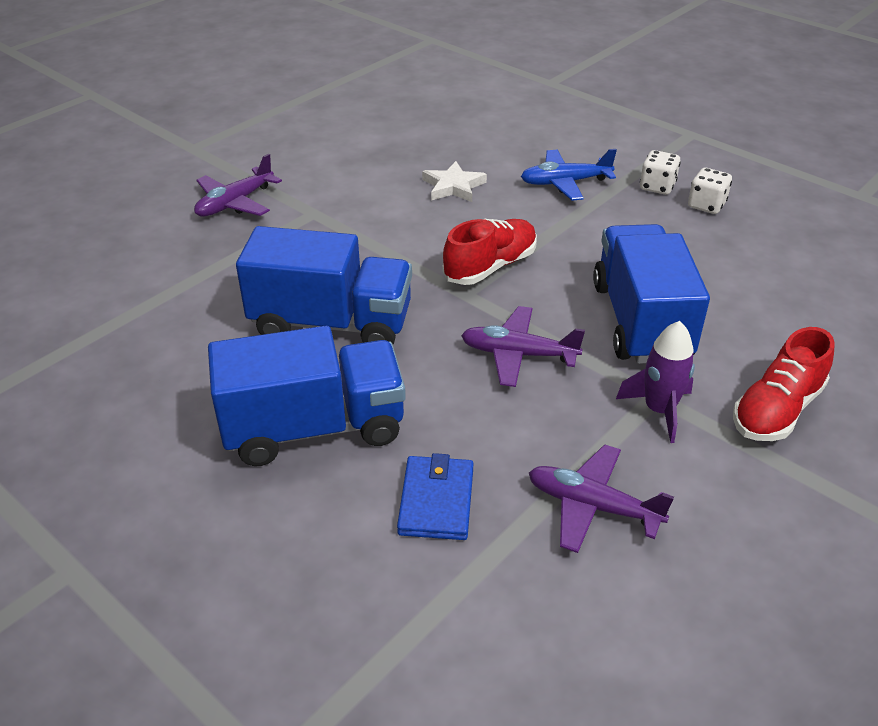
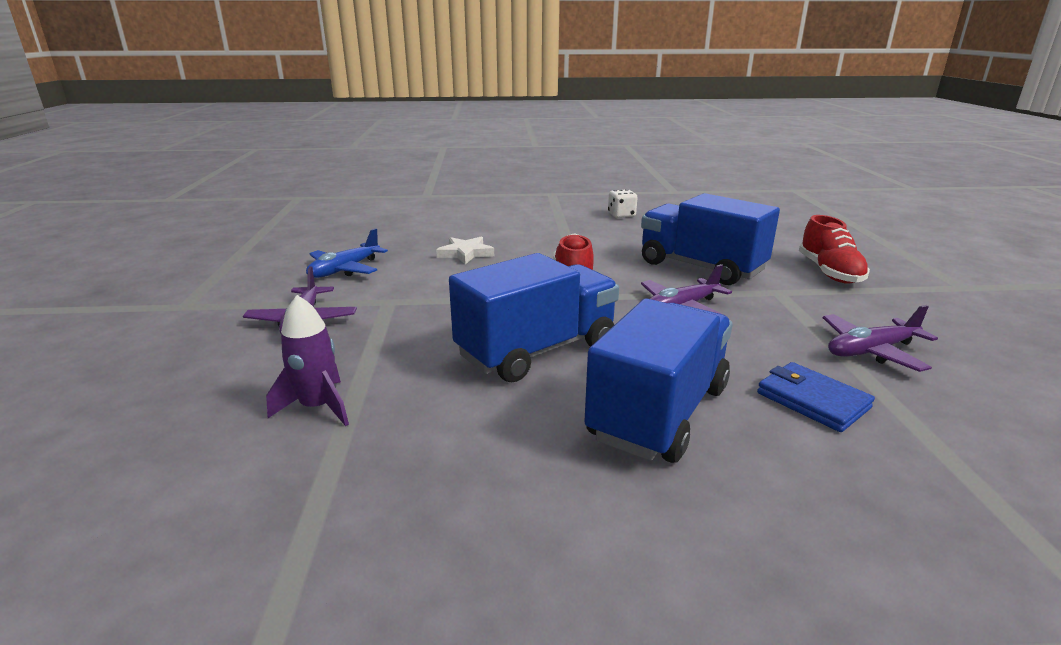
camera: 45 degrees left, 15 degrees down
blue plane [521,149,617,201] -> blue plane moved to [306,228,388,278]
purple rocket [616,321,695,443] -> purple rocket moved to [266,295,349,426]
white dice [640,150,681,195] -> none

